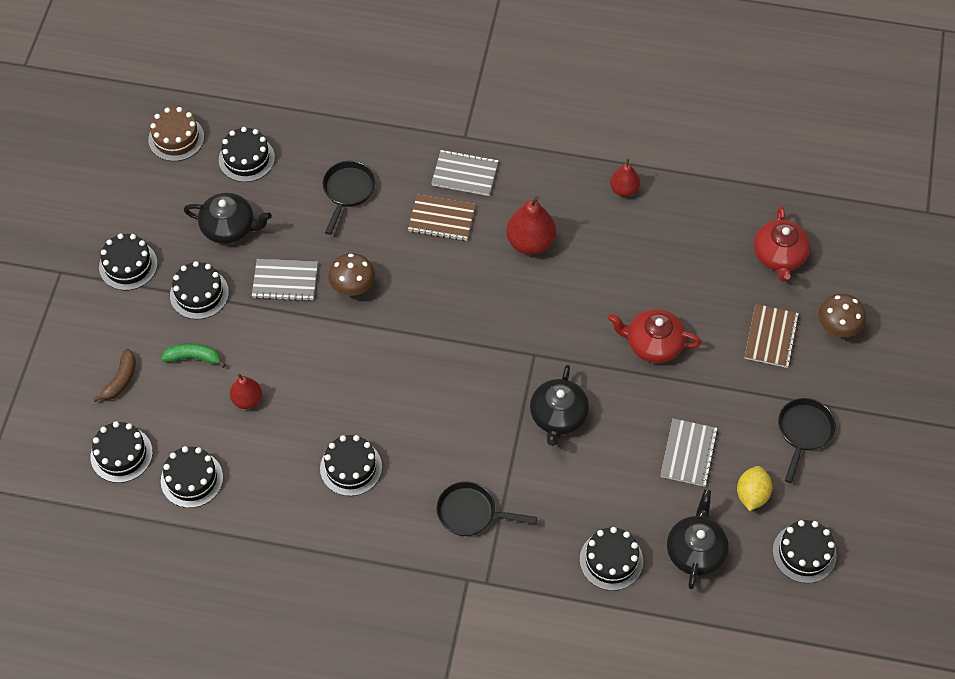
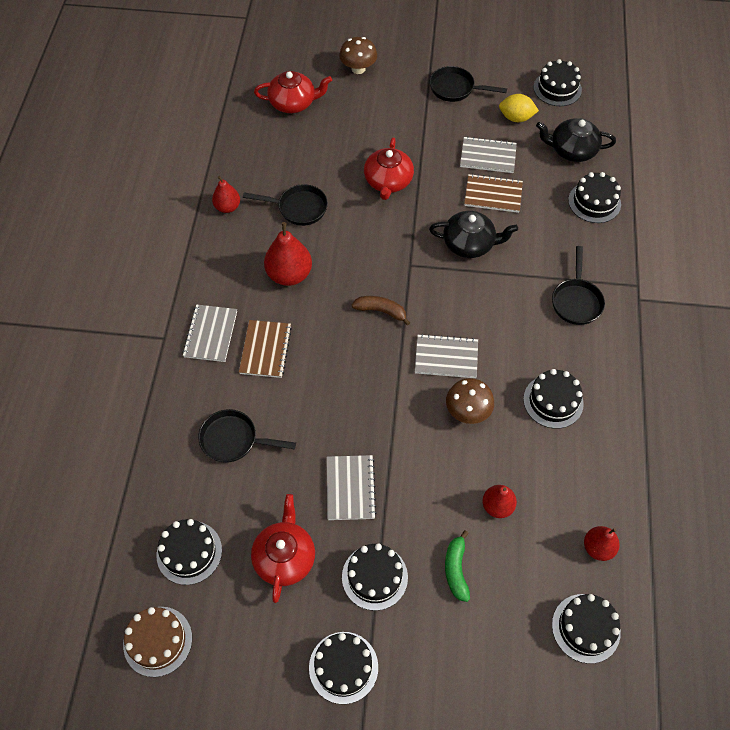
camera: 95 degrees left, 0 degrees up
brown banana [93,349,136,402] -> brown banana moved to [352,296,410,326]
black cake [161,446,223,508] -> red pear [584,526,620,561]
black teapot [184,193,272,244] -> red teapot [251,494,315,603]
brown mushroom [328,253,375,296] -> brown mushroom moved to [446,378,494,424]
brown notebook [745,304,799,368] -> brown notebook moved to [464,174,523,213]
none -> black pan [243,184,328,226]
none -> grey notebook [415,334,478,378]

